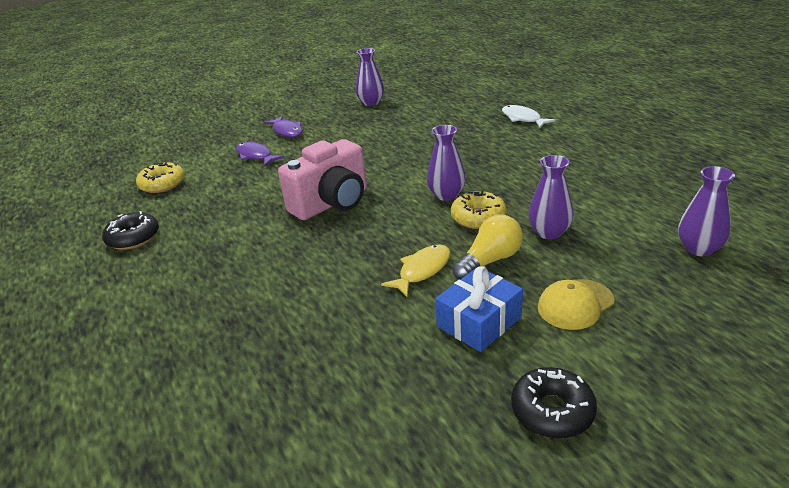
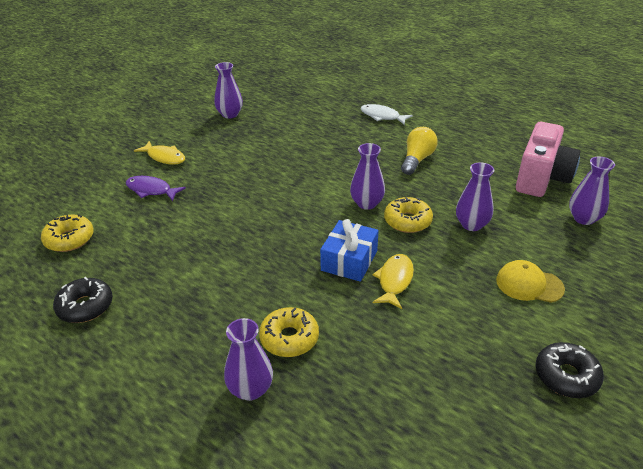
camera: 25 degrees left, 5 degrees up
purple fish [264,116,303,137] -> yellow fish [134,141,185,165]
pink camera [278,139,367,220] -> pink camera moved to [516,122,581,197]
blue gift [435,266,523,352] -> blue gift moved to [320,219,379,282]
yellow light bulb [452,215,523,280] -> yellow light bulb moved to [401,127,438,175]
yellow cap [538,279,615,330] -> yellow cap turned 75 degrees clockwise [496,260,565,303]
none -> purple vase [224,318,273,401]
none -> yellow donut [259,307,319,357]

